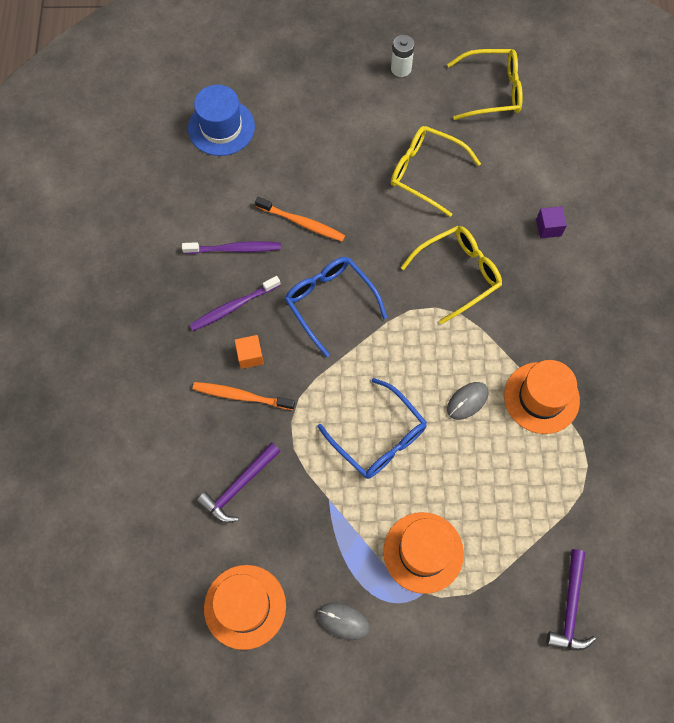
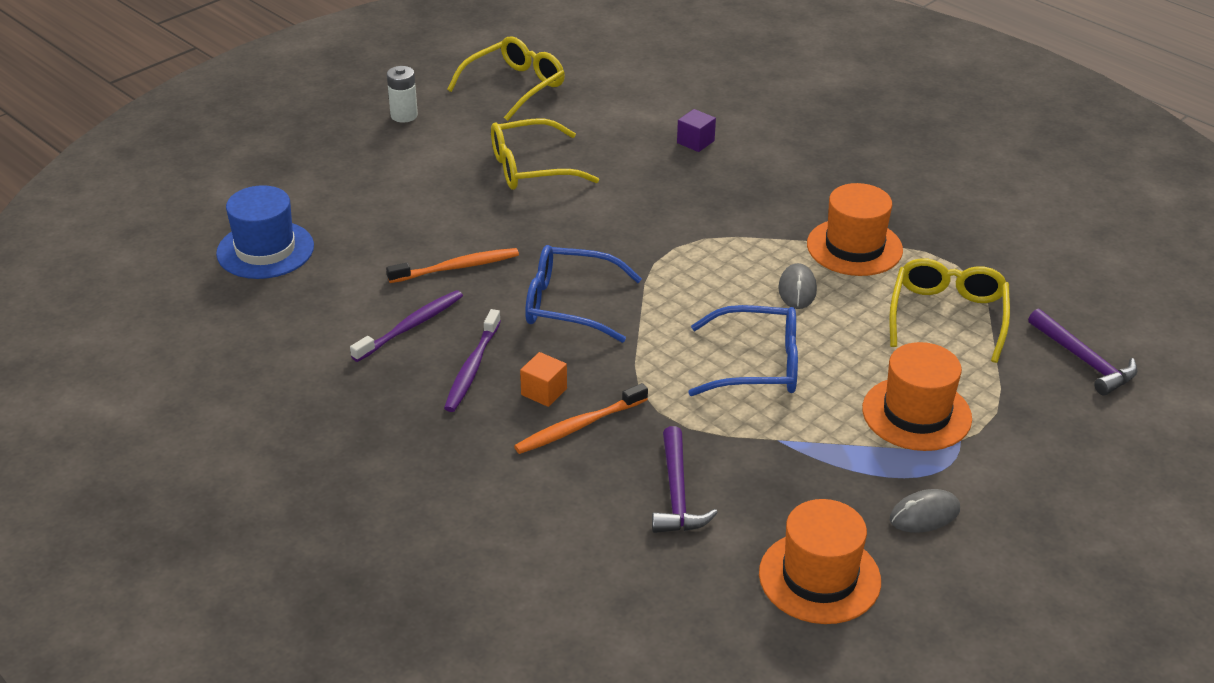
camera: 45 degrees left, 30 degrees down
yellow glasses [401,226,502,324] -> yellow glasses moved to [889,258,1010,363]

